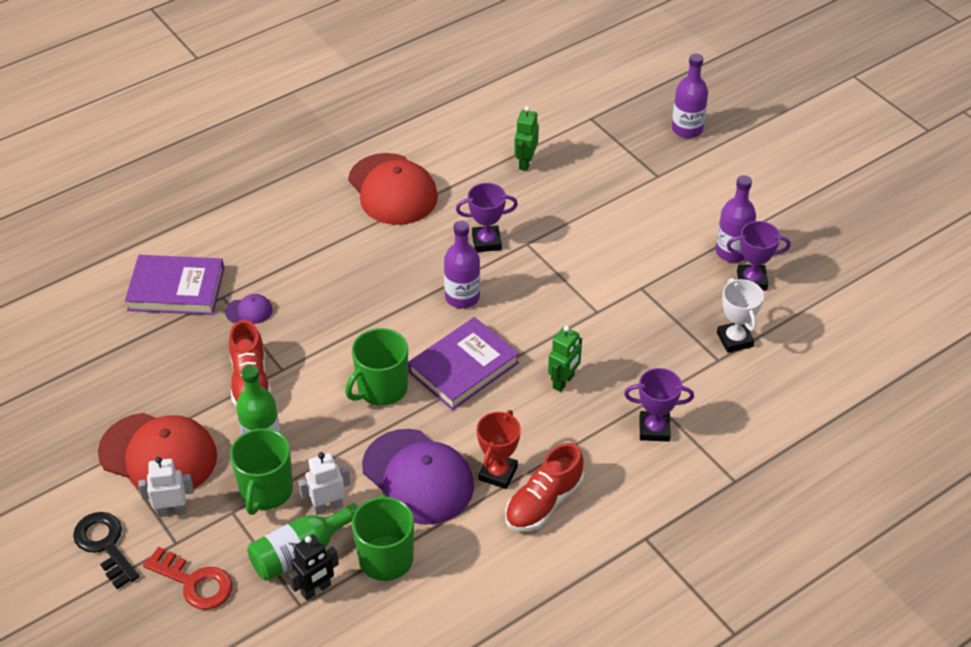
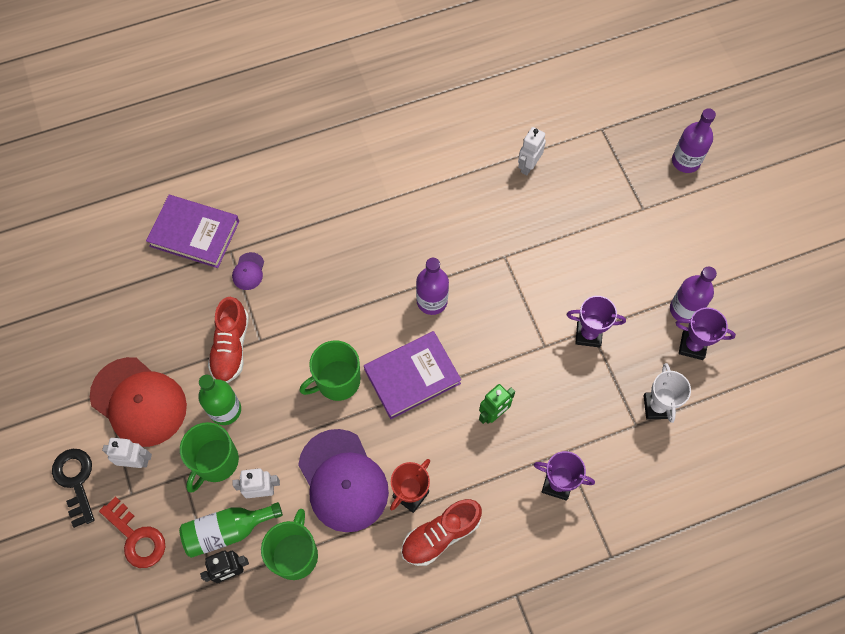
camera: 15 degrees right, 20 degrees up
purple cap [225,294,273,324] -> purple cap turned 90 degrees clockwise [232,252,264,290]
red cap [348,153,438,225] -> none
purple trophy [456,183,518,252] -> purple trophy moved to [567,296,626,347]
green robot [514,106,539,171] -> white robot [518,127,546,175]

